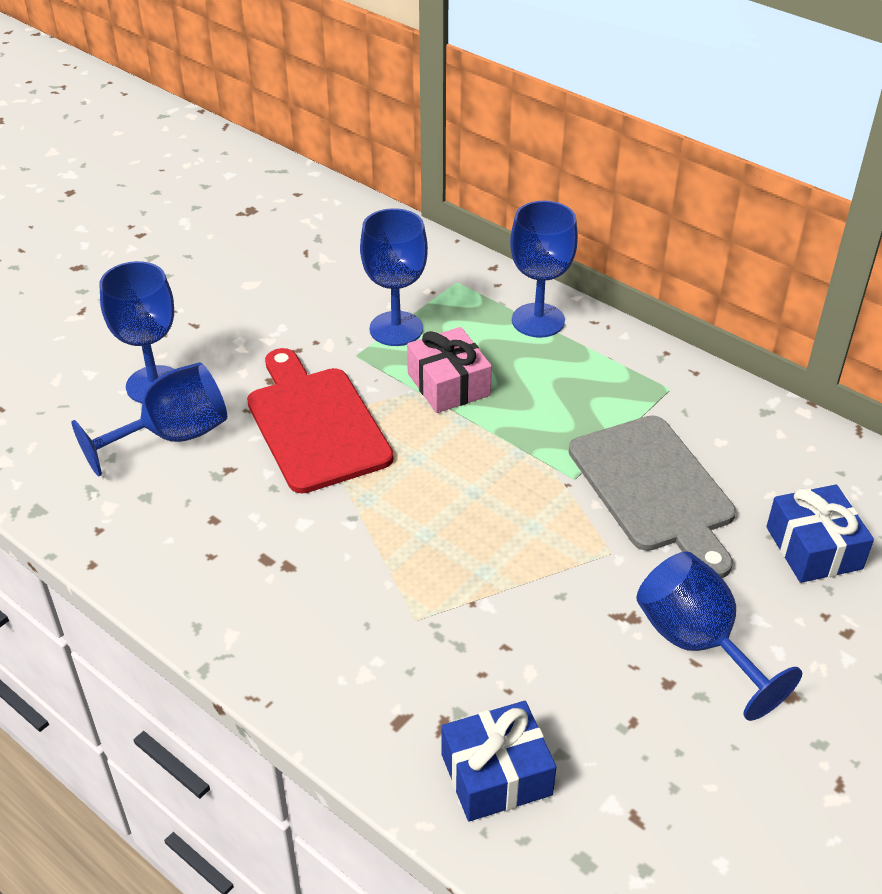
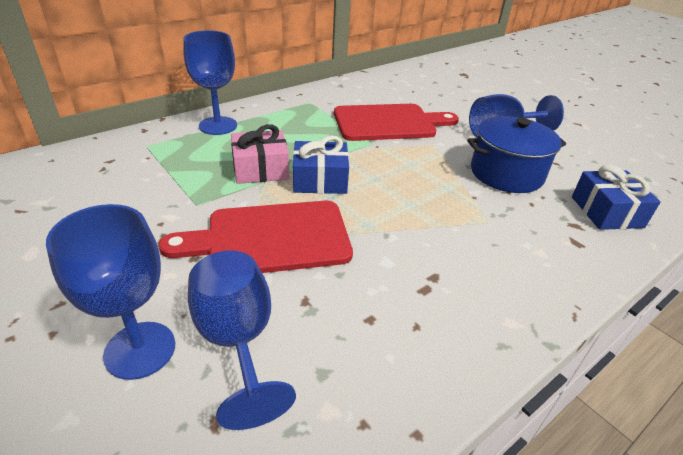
camera: 80 degrees left, 5 degrees down
blue goblet [360,208,428,346] -> none
grey cutting board [569,415,736,578] -> red cutting board [334,104,459,141]
blue gift [766,485,874,583] -> blue gift moved to [293,136,349,194]
none -> blue pot [467,116,566,193]

